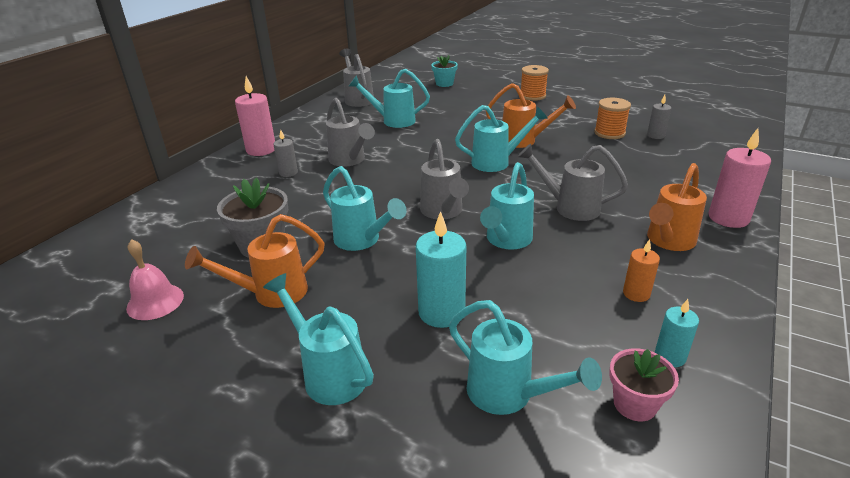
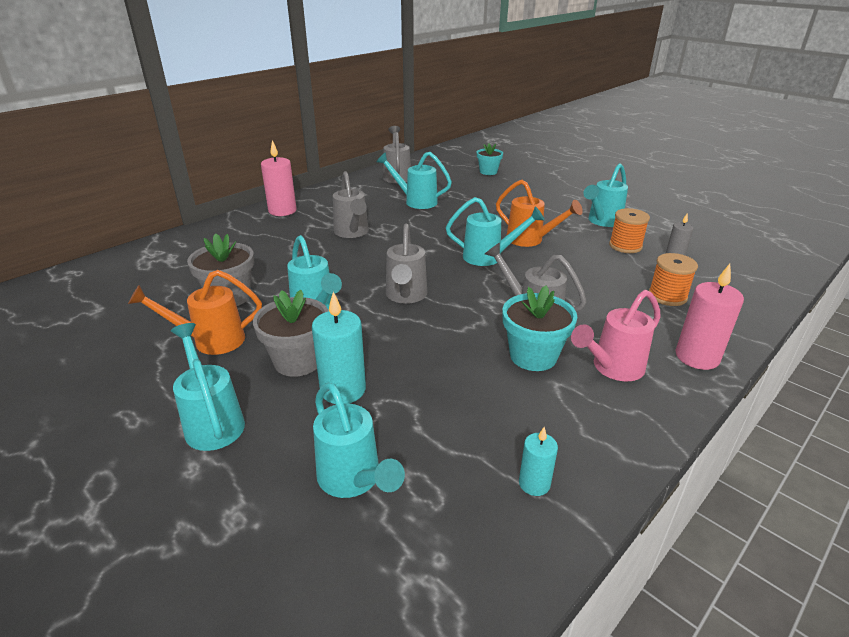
camera: 15 degrees right, 0 degrees up
pink bell [126,239,184,320] -> none
grey candle [273,130,298,177] -> none
turquoise watering can [480,162,534,249] -> turquoise watering can moved to [583,163,628,227]
orange spool [521,65,549,101] -> orange spool moved to [649,253,698,306]
pink flower pot [609,348,679,421] -> none
orange candle [623,239,660,302] -> none
orange watering can [647,163,707,251] -> pink watering can [571,290,661,381]
none -> grey flower pot [253,290,329,377]
none -> turquoise flower pot [503,285,577,371]

